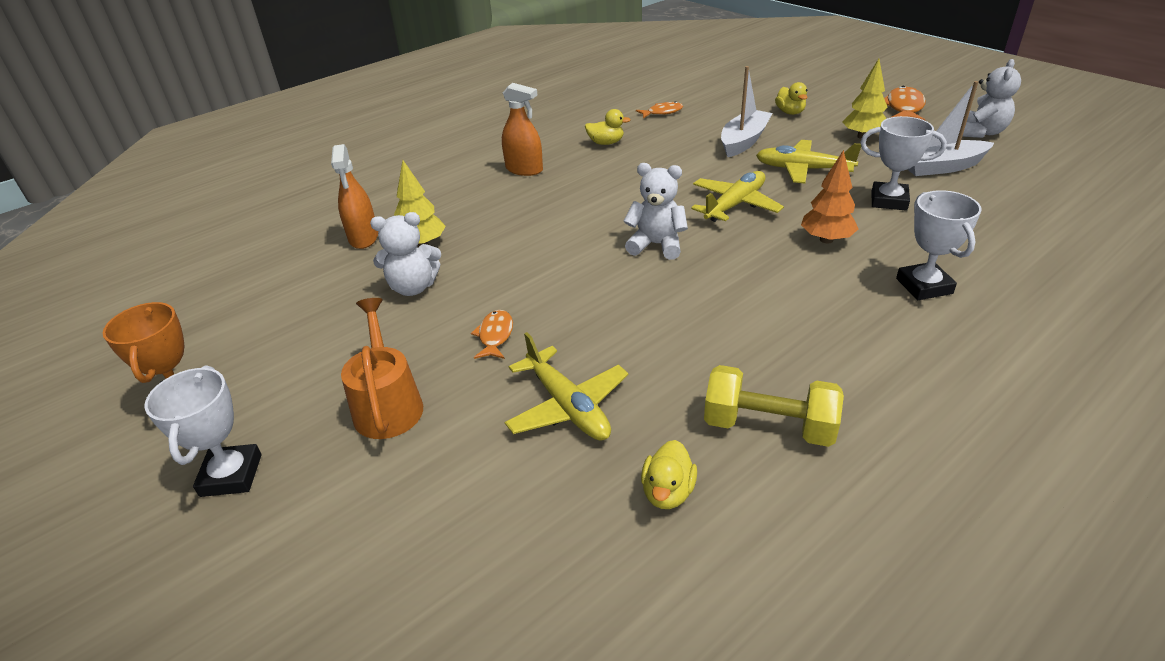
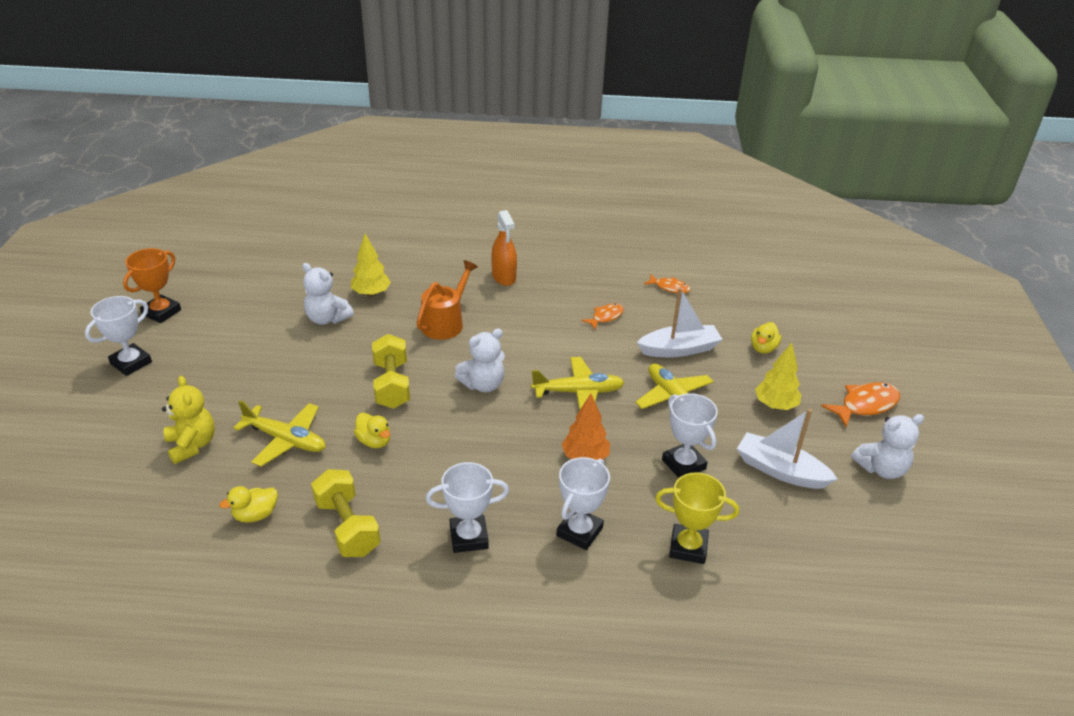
camera: 40 degrees right, 0 degrees up
orange spray bottle [331,144,378,249] -> none
orange watering can [341,298,423,439] -> orange watering can moved to [416,260,478,340]
orange fish [471,310,513,359] -> orange fish moved to [581,303,624,330]
yellow plane [504,332,628,440] -> yellow plane turned 75 degrees counterclockwise [233,400,326,467]
yellow duck [585,109,631,145] -> yellow duck moved to [354,413,390,448]
white teddy bear [624,163,688,260] -> white teddy bear turned 90 degrees clockwise [455,328,505,392]
none -> yellow teddy bear [162,376,215,464]
none -> yellow dumbbell [372,334,410,409]
none -> white trophy [426,462,509,553]
none -> yellow trophy [655,472,739,564]

